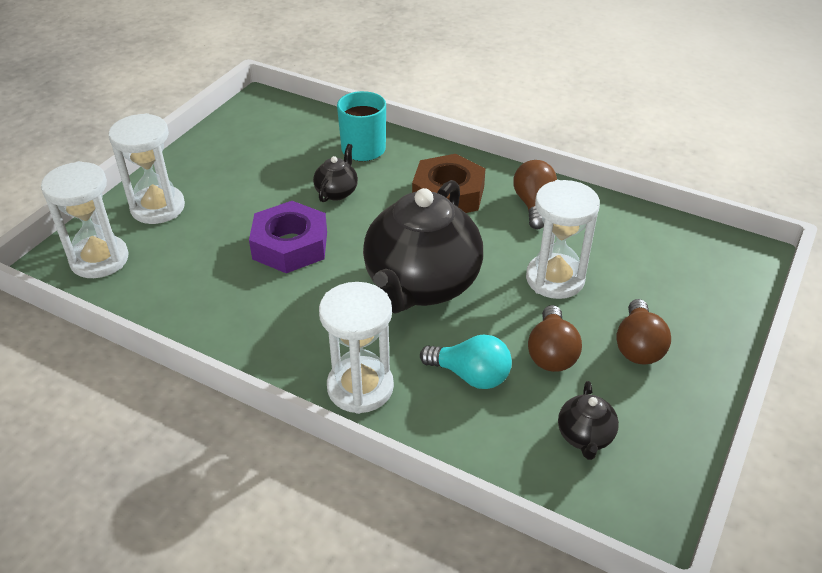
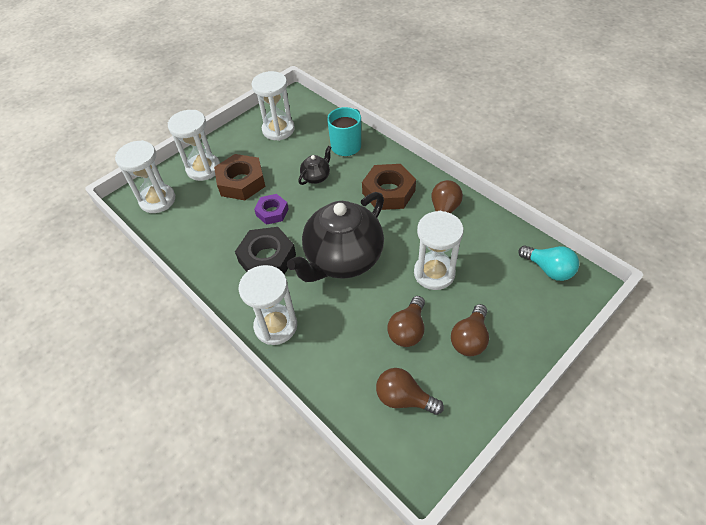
camera: 20 degrees right, 10 degrees up
purple nut [249,201,327,273] -> purple nut [254,194,289,225], size x0.61
turquoise light bulb [420,334,512,389] -> turquoise light bulb moved to [518,245,579,281]
black teapot [558,381,619,460] -> brown light bulb [376,368,444,415]
none -> brown nut [214,154,266,200]
none -> black nut [235,227,296,275]
none -> white hourglass [252,71,295,141]

